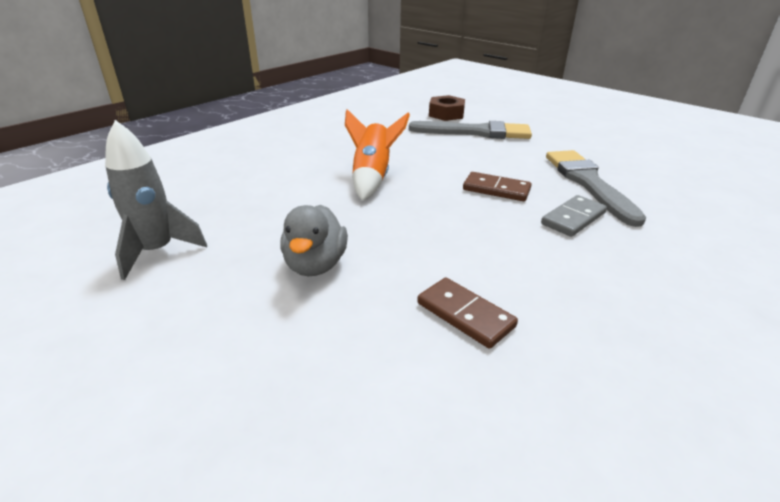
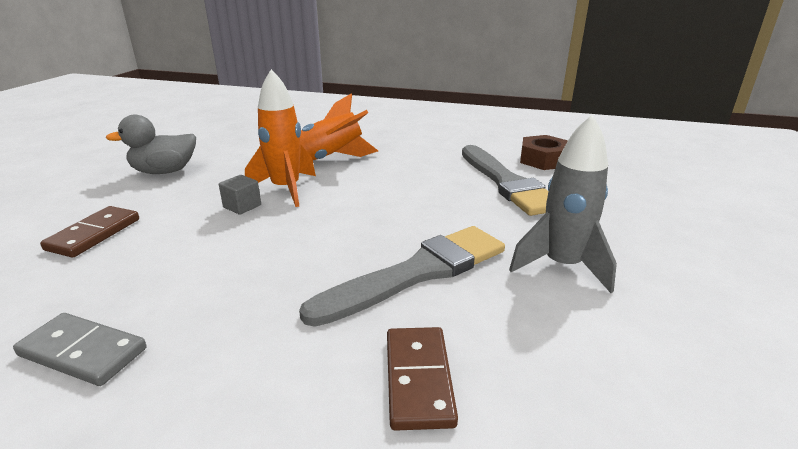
camera: 65 degrees right, 5 degrees down
grey rocket [105,120,207,280] -> grey rocket moved to [509,115,617,293]
brown domino [463,172,532,201] -> brown domino moved to [387,327,458,431]
grey domino [541,195,607,237] -> grey domino moved to [13,313,146,386]
none -> grey cube [219,175,261,215]
none -> orange rocket [245,69,316,207]

